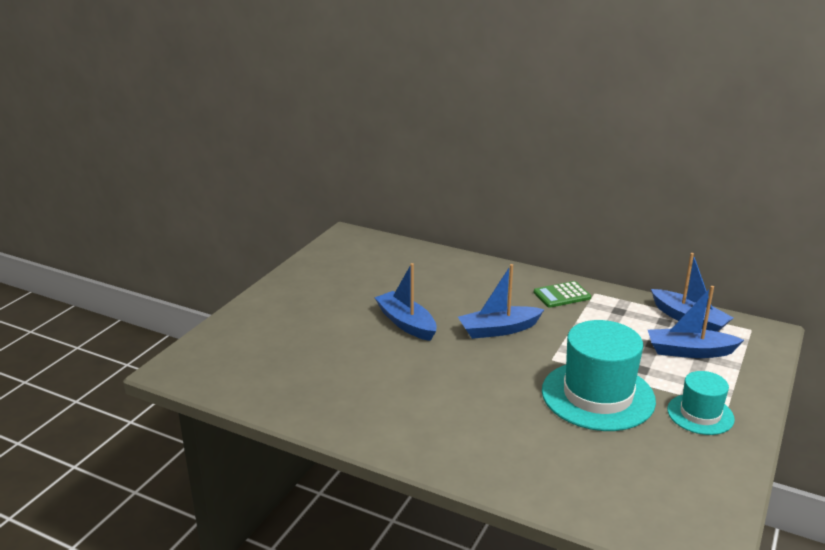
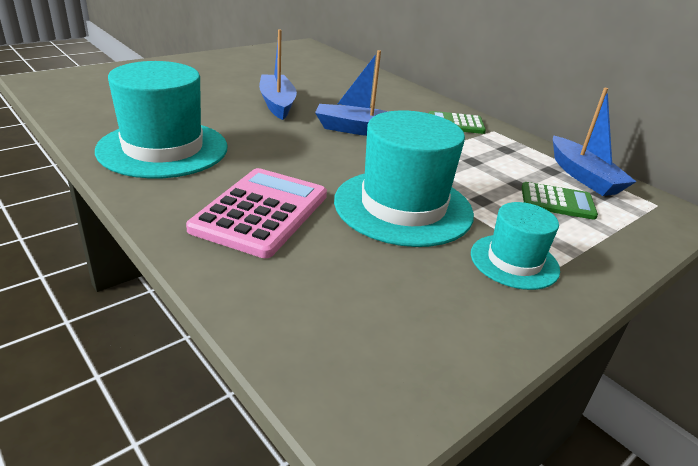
camera: 20 degrees right, 5 degrees up
blue boat [648,286,744,358] -> green calculator [522,182,598,220]
none -> turquoise hat [95,61,227,178]
none -> pink calculator [186,168,327,258]

